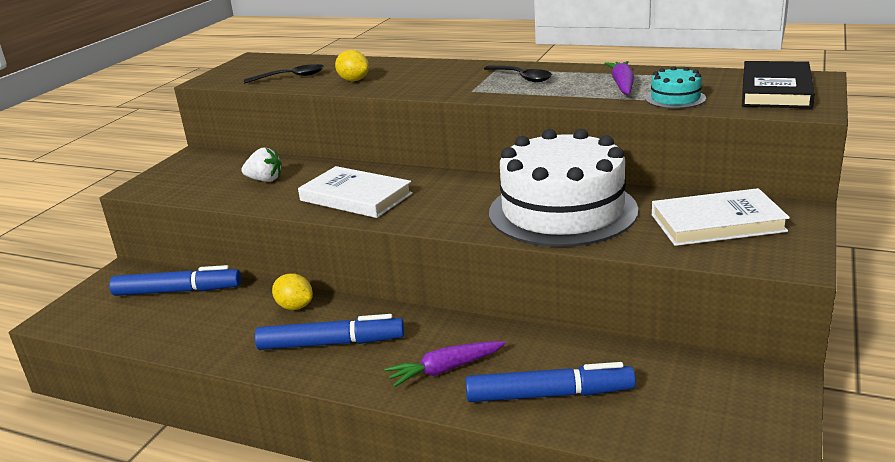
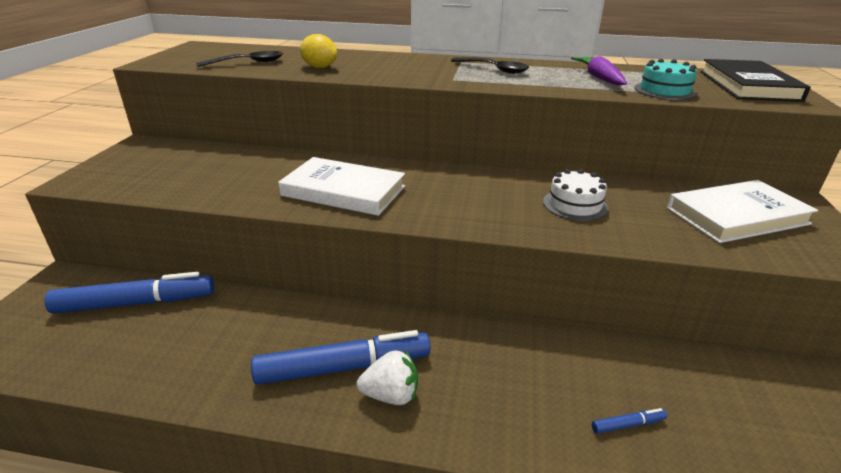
camera: 15 degrees left, 5 degrees up
white strawberry [241,148,282,182] -> white strawberry moved to [357,350,418,405]
yellow lemon [272,273,313,310] -> none
purple carrot [384,341,506,387] -> none
blue marker [465,362,636,402] -> blue marker [592,408,667,434], size x0.40
white cake [489,129,638,247] -> white cake [543,169,608,221], size x0.41

